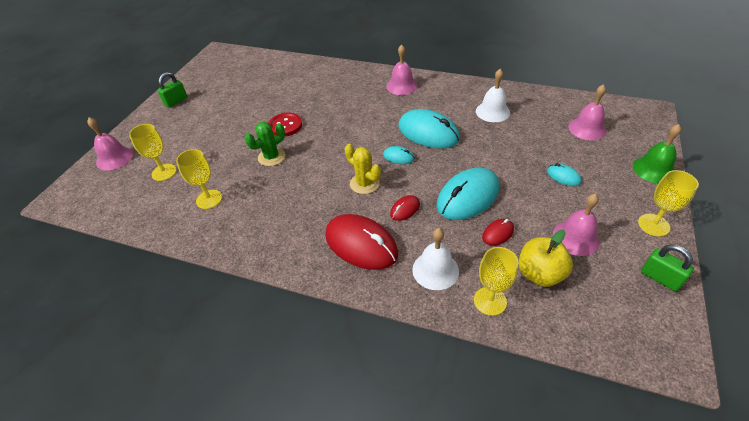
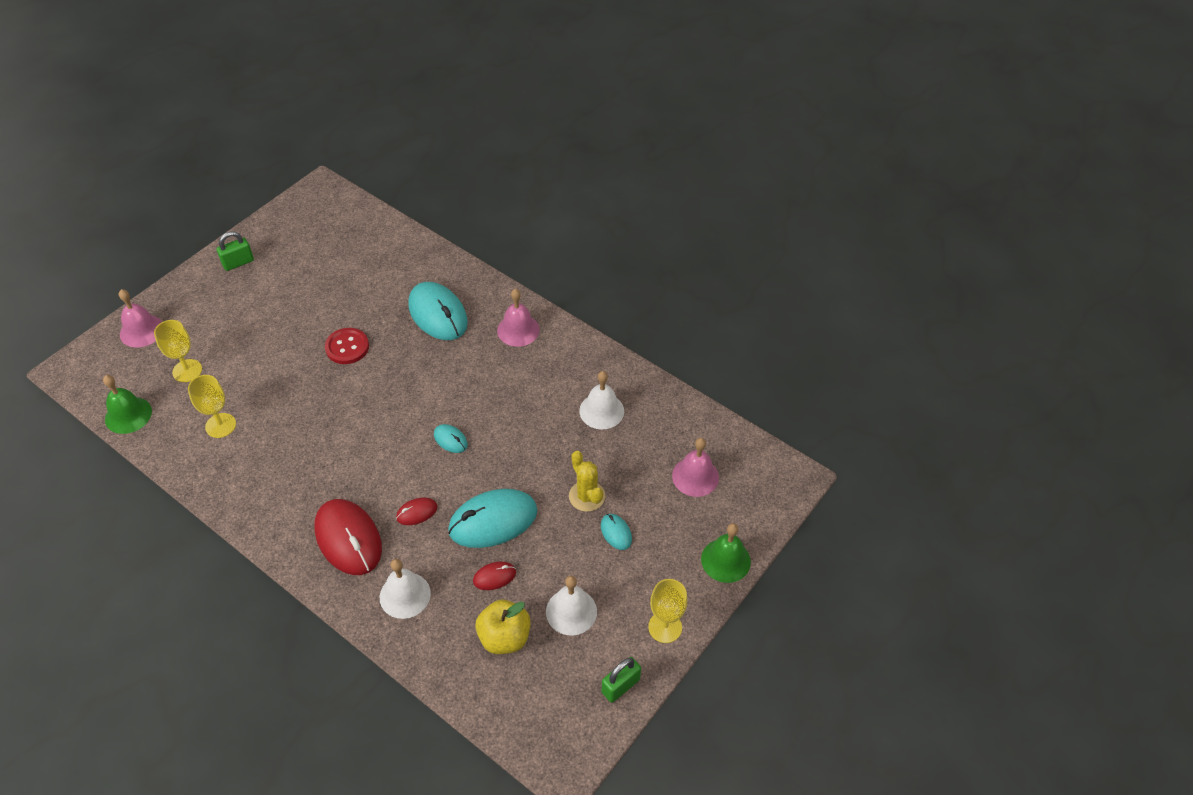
camera: 15 degrees right, 5 degrees up
green cactus [245,122,285,166] -> none
yellow cactus [345,144,381,194] -> yellow cactus moved to [569,451,605,512]
turquoise mouse [399,109,460,149] -> turquoise mouse moved to [408,282,468,340]
yellow goblet [474,247,518,316] -> none
pink bell [553,194,600,256] -> white bell [546,576,597,635]
green padlock [641,244,694,291] -> green padlock turned 75 degrees clockwise [602,657,641,703]
none -> green bell [103,375,152,434]

